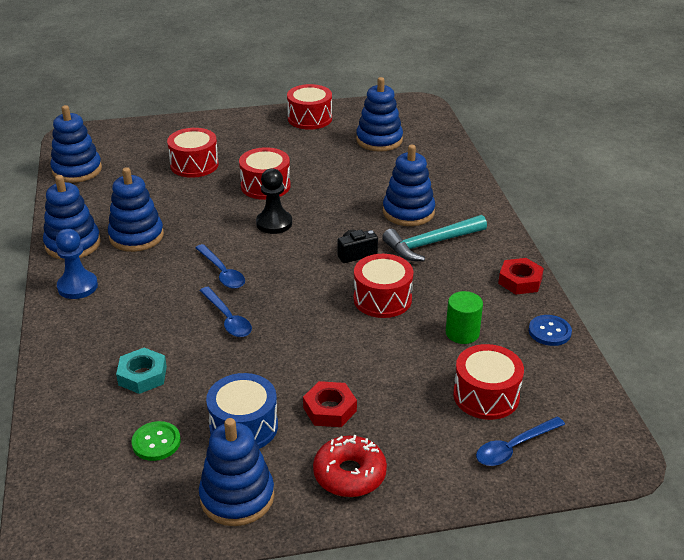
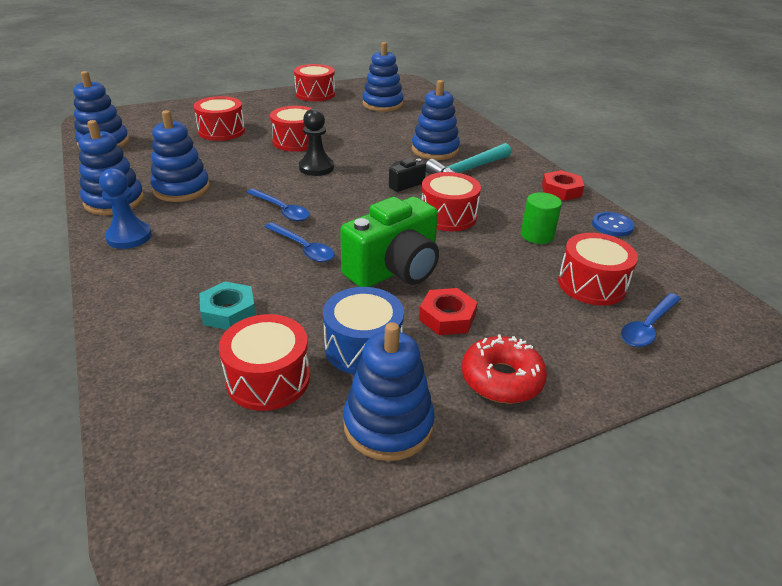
camera: 15 degrees left, 0 degrees up
green button [132,421,181,461] -> red drum [219,314,310,411]
none -> green camera [340,197,439,287]

